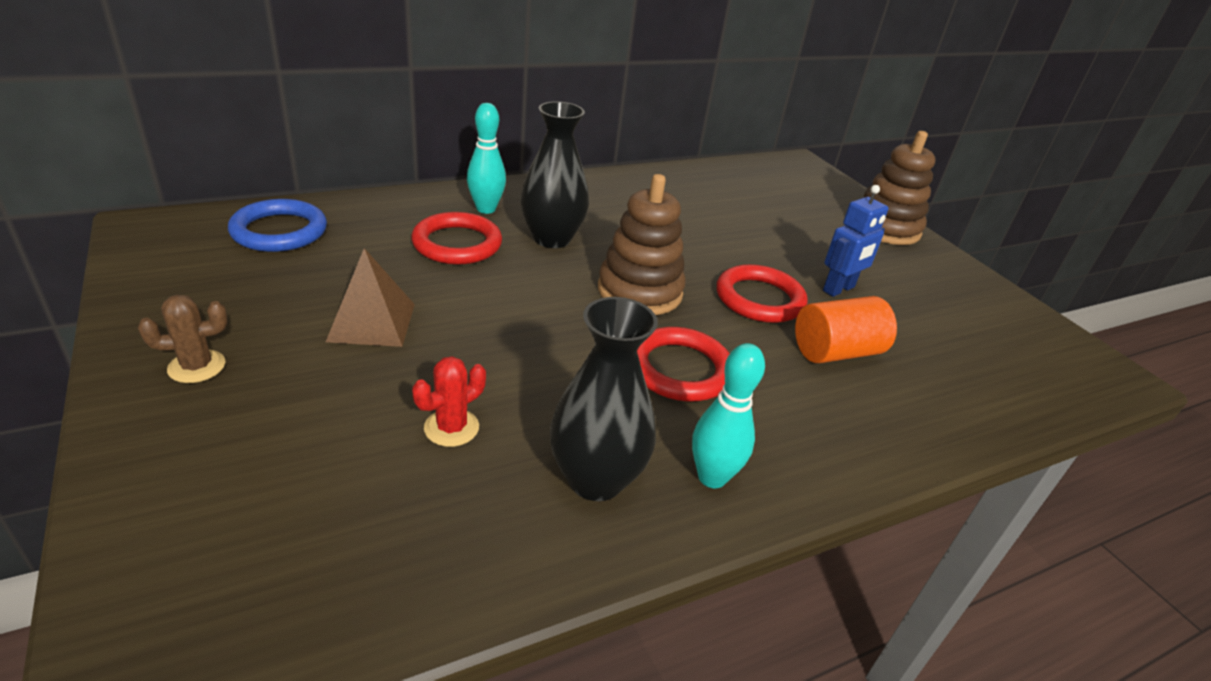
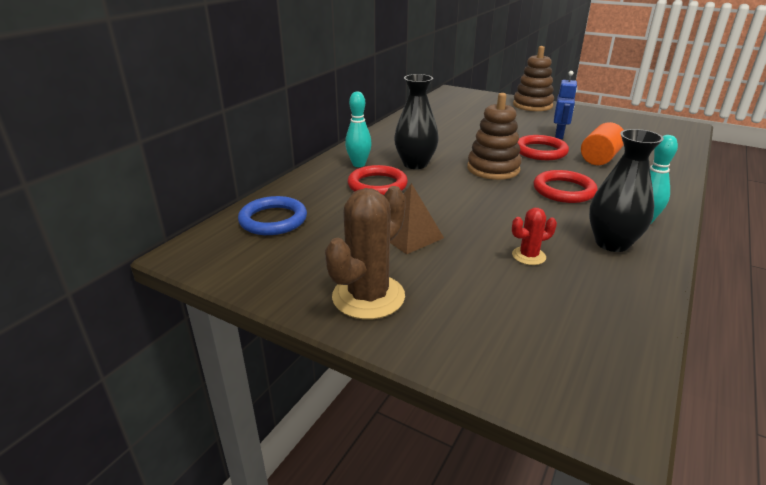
camera: 30 degrees left, 5 degrees down
brown cactus [138,295,227,383] -> brown cactus [325,186,406,319], size x1.95
red cactus [412,356,486,447] -> red cactus turned 60 degrees clockwise [512,208,557,265]

